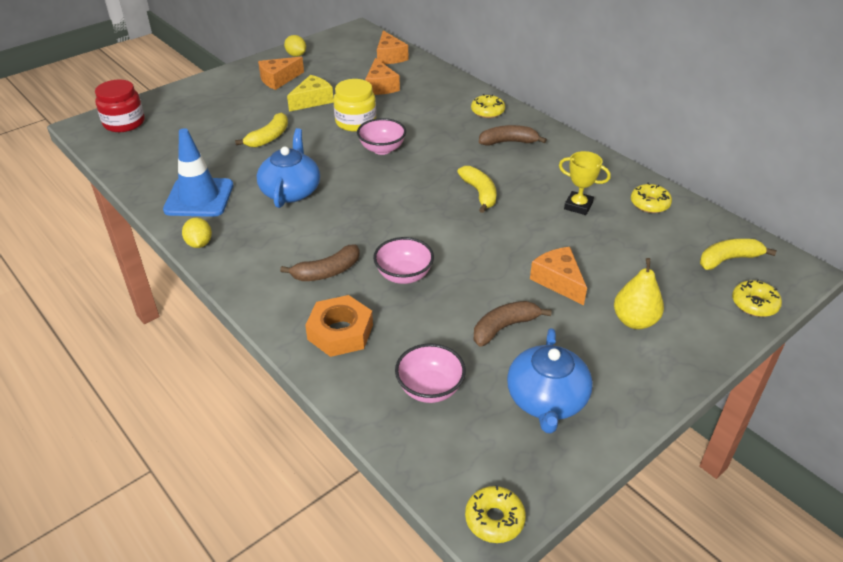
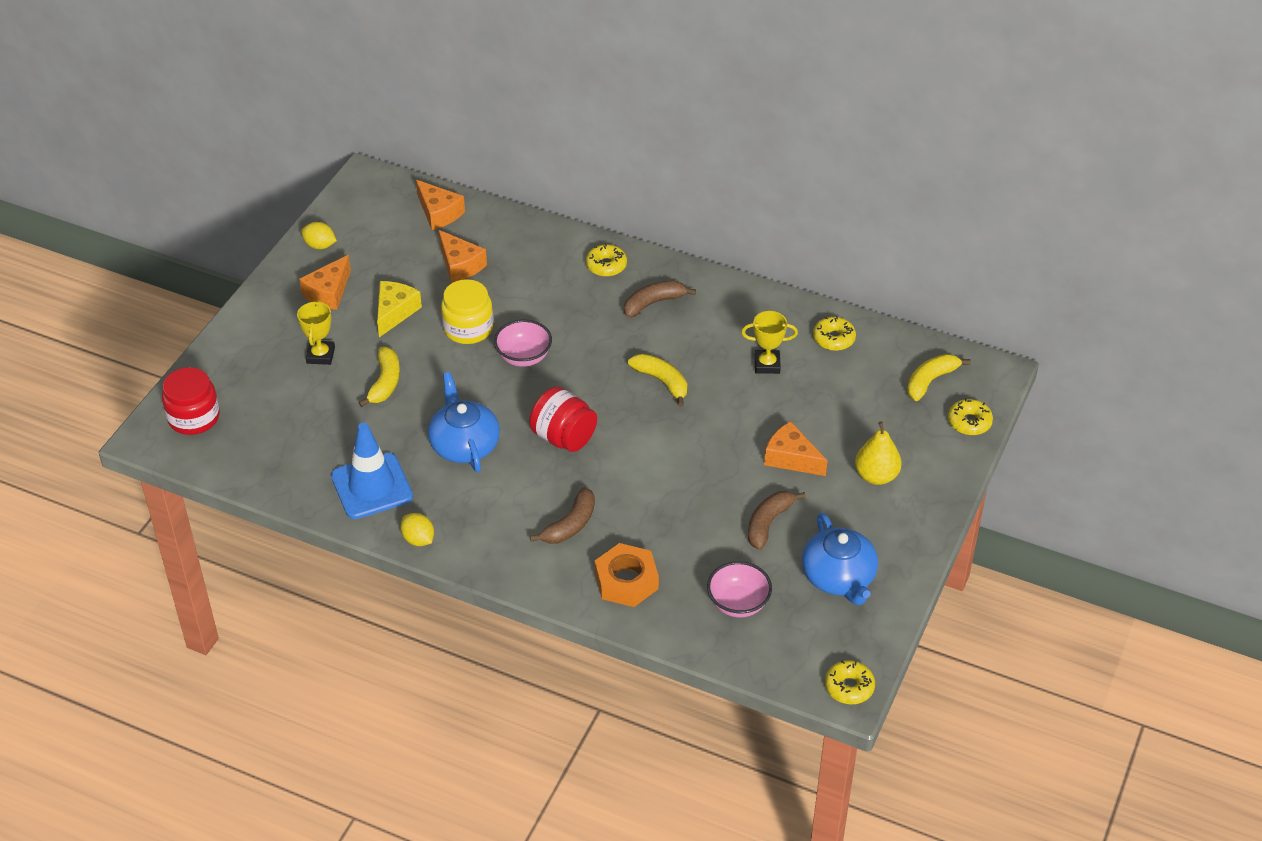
camera: 25 degrees left, 5 degrees up
pink bowl [373,237,434,284] -> none
none -> yellow trophy [297,300,335,365]
none -> red jar [529,387,597,452]

